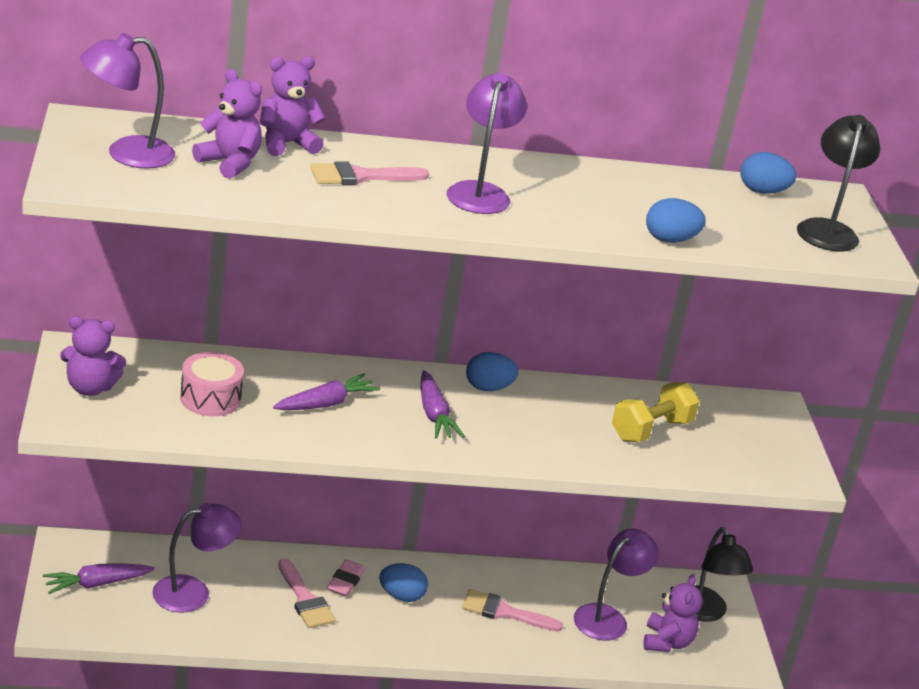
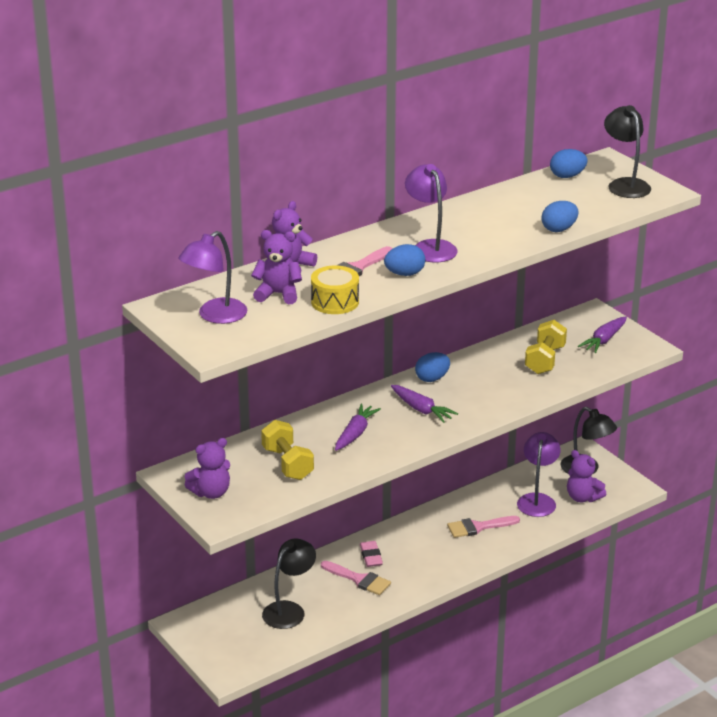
camera: 25 degrees left, 0 degrees up
purple carrot [43,563,154,594] -> purple carrot moved to [578,317,627,353]
purple lamp [152,503,242,613] -> black lamp [262,539,316,629]
pink drum [180,352,244,416] -> yellow dumbbell [261,420,314,480]
blue egg [379,563,428,602] -> blue egg moved to [384,244,425,276]
purple teddy bear [644,574,703,652] -> purple teddy bear turned 150 degrees clockwise [567,450,606,502]
none -> yellow drum [311,265,359,314]

